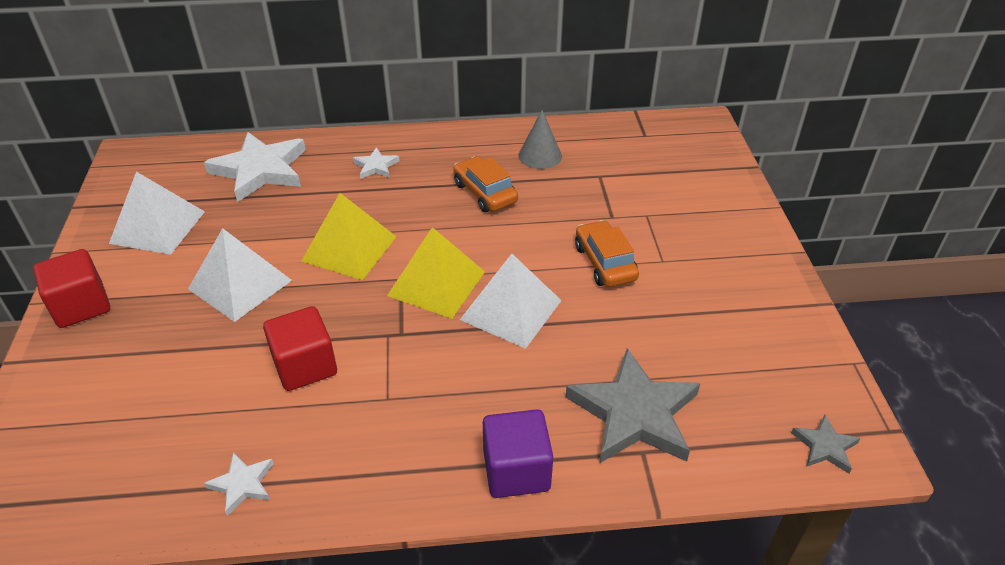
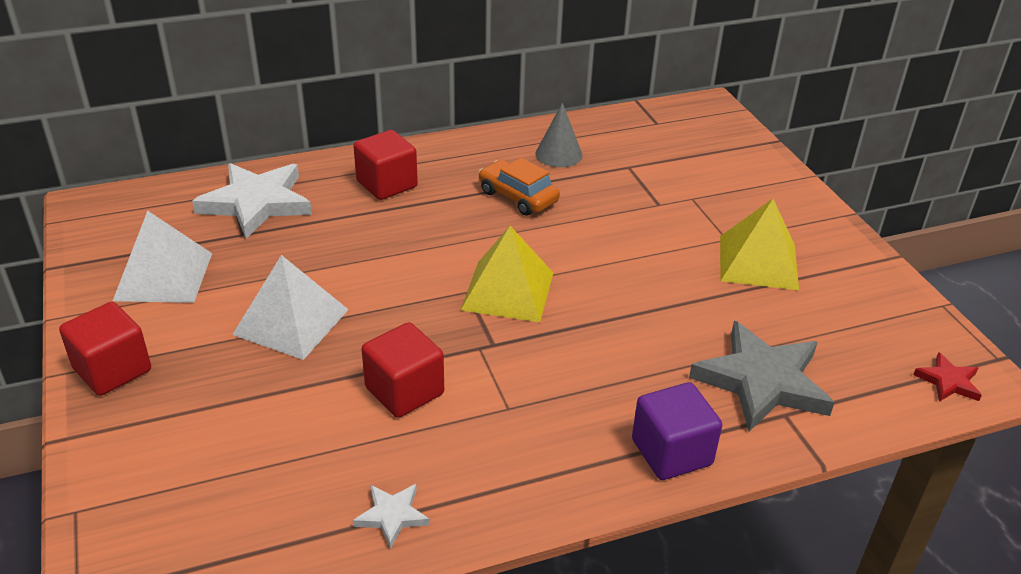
camera: 15 degrees left, 5 degrees down
yellow pyramid [302,193,397,280] -> yellow pyramid moved to [720,199,799,290]
white star [353,147,399,179] -> red cube [353,130,418,200]
white pyramid [460,254,562,349] -> none
orange car [575,220,639,287] -> none
grey star [791,415,861,473] -> red star [913,352,982,402]

